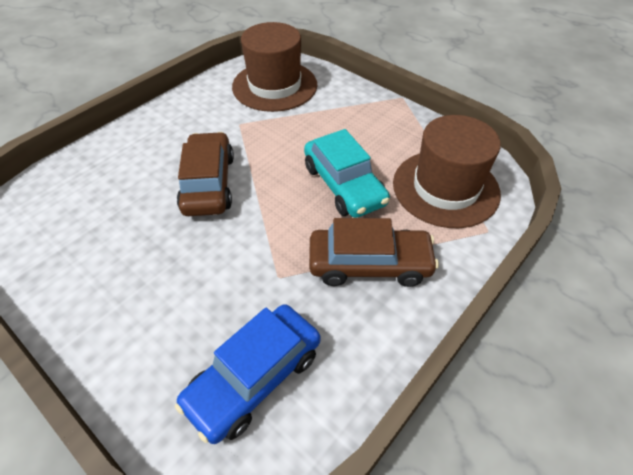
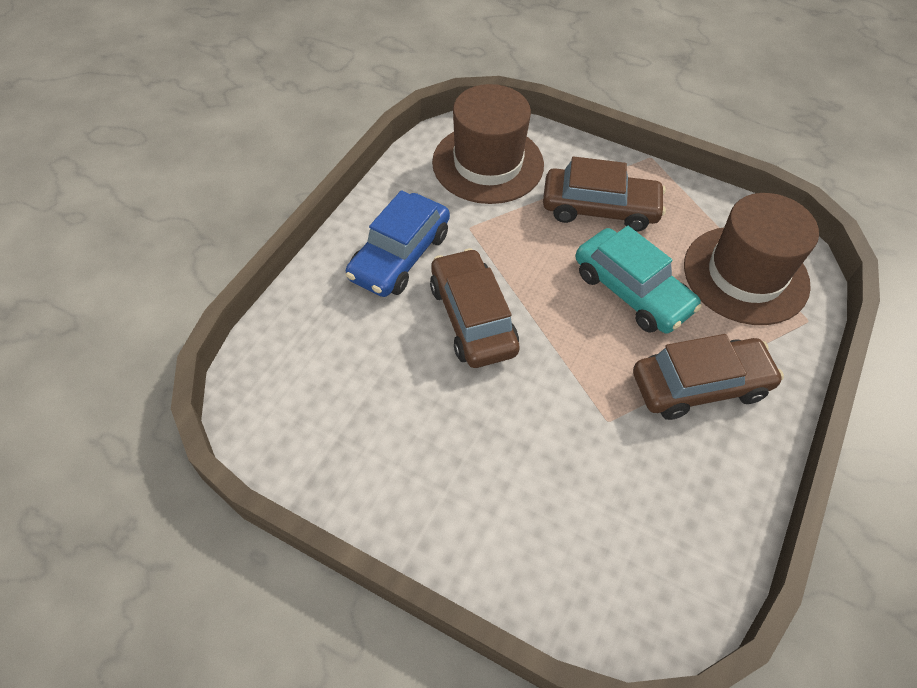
camera: 15 degrees left, 5 degrees up
blue car [175,304,320,444] -> blue car moved to [346,190,450,297]
none -> brown car [543,156,666,232]

